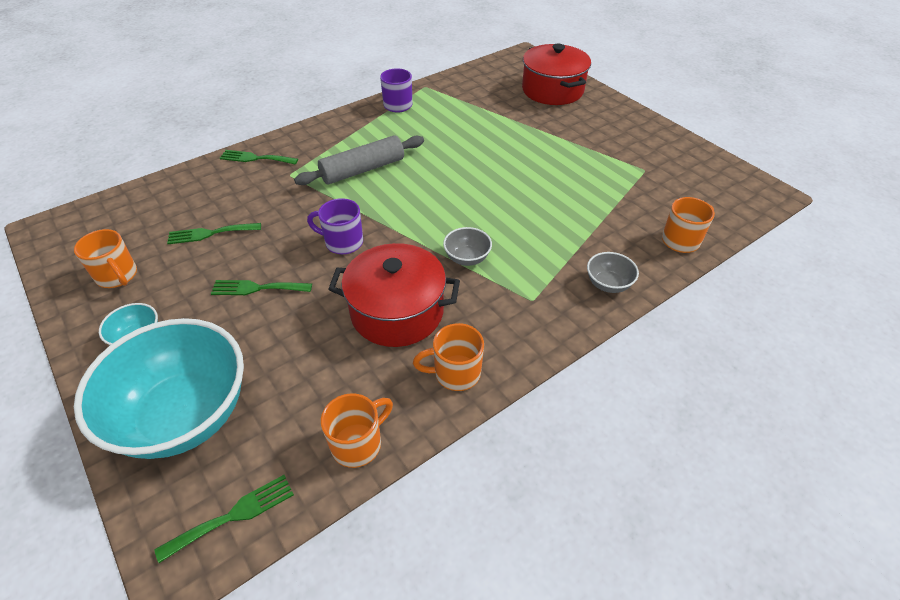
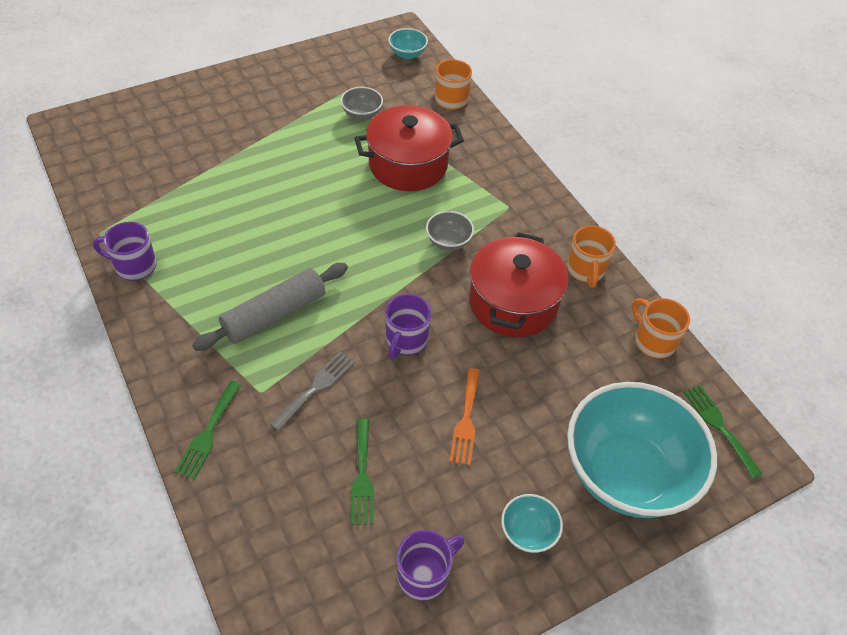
camera: 85 degrees left, 5 degrees up
orange mug [74,229,137,288] -> purple mug [397,530,465,601]
green fork [211,280,312,295] -> orange fork [449,368,480,466]
grey rolling pin [294,135,424,185] -> grey rolling pin turned 75 degrees clockwise [192,263,348,351]
red pot [522,43,591,105] -> red pot moved to [355,105,464,191]
grey bowl [587,252,639,293] -> grey bowl moved to [340,87,383,120]
none -> grey fork [270,352,355,431]
none -> turquoise bowl [388,28,428,59]

